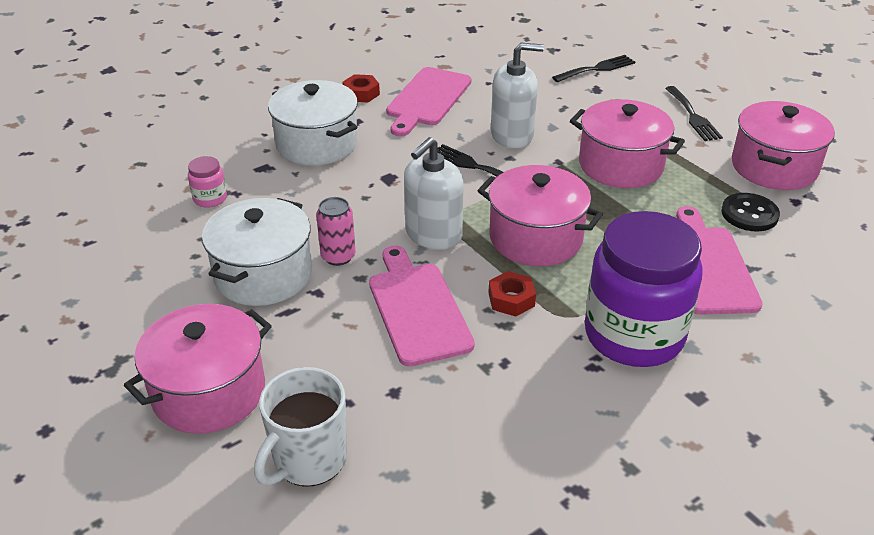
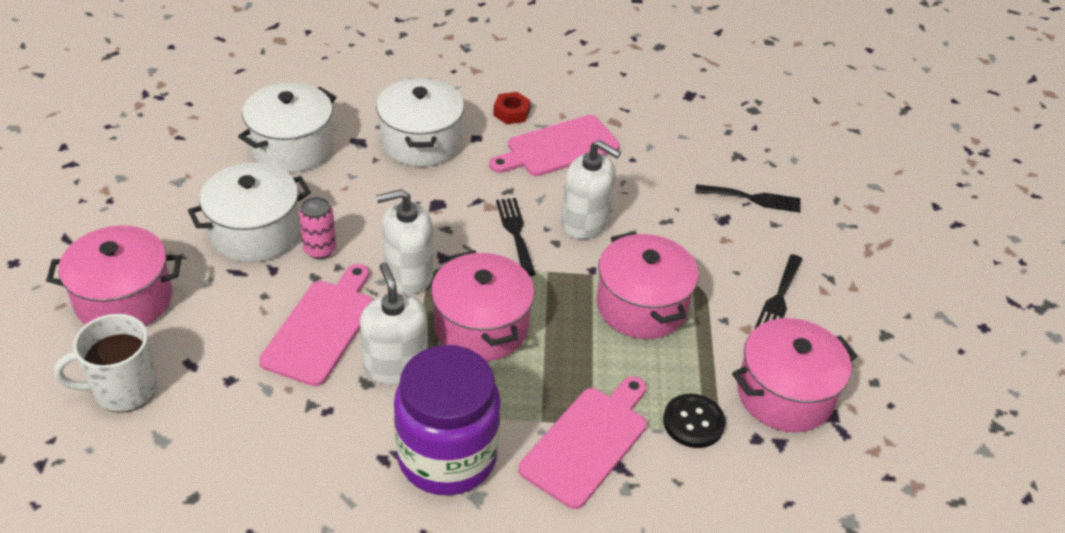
camera: 35 degrees right, 5 degrees up
pink jar [188,156,227,208] -> white pot [238,83,336,172]
red nut [488,271,536,317] -> white soap dispenser [360,262,428,385]

